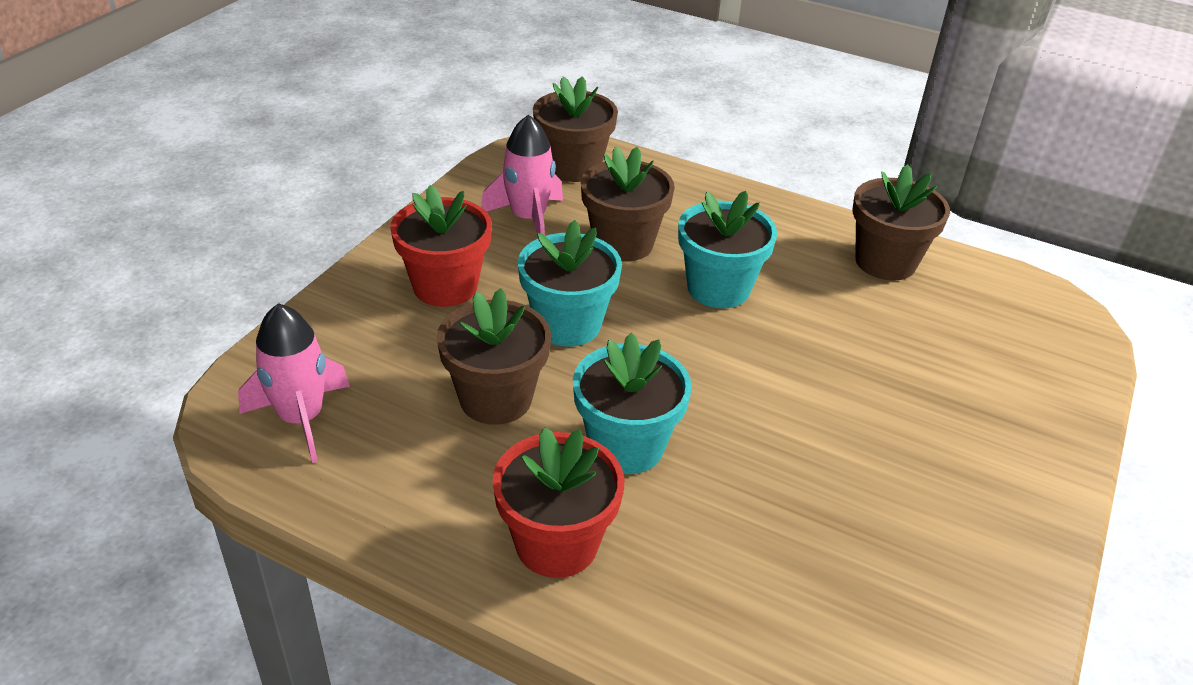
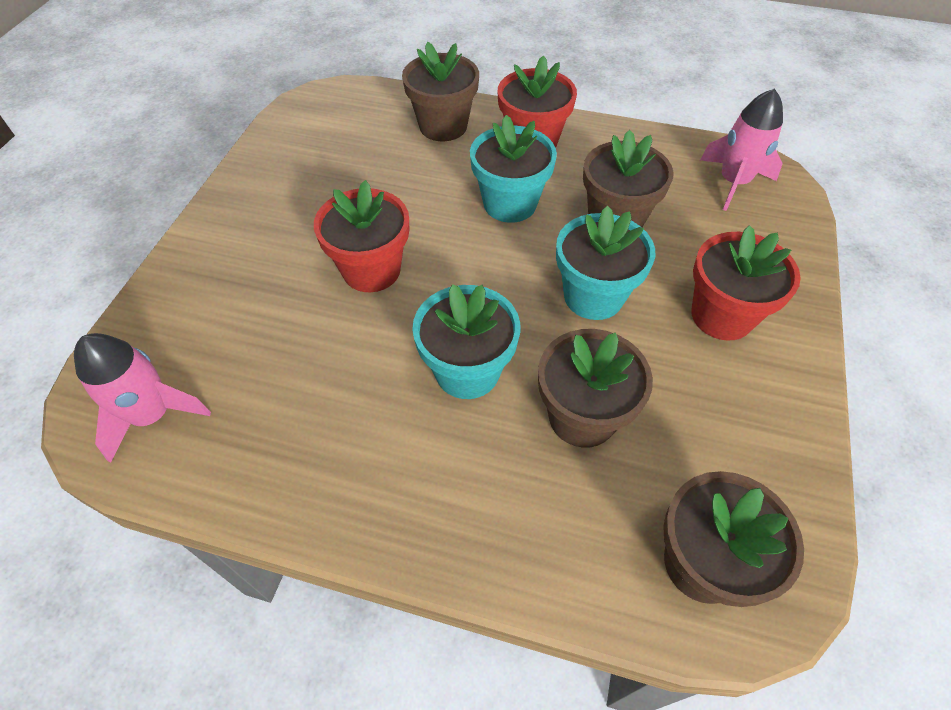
camera: 170 degrees right, 15 degrees up
pink rocket [481,114,563,236] -> pink rocket moved to [74,333,211,463]
brown flower pot [852,164,950,281] -> brown flower pot moved to [402,42,479,141]
none -> red flower pot [314,180,409,292]

